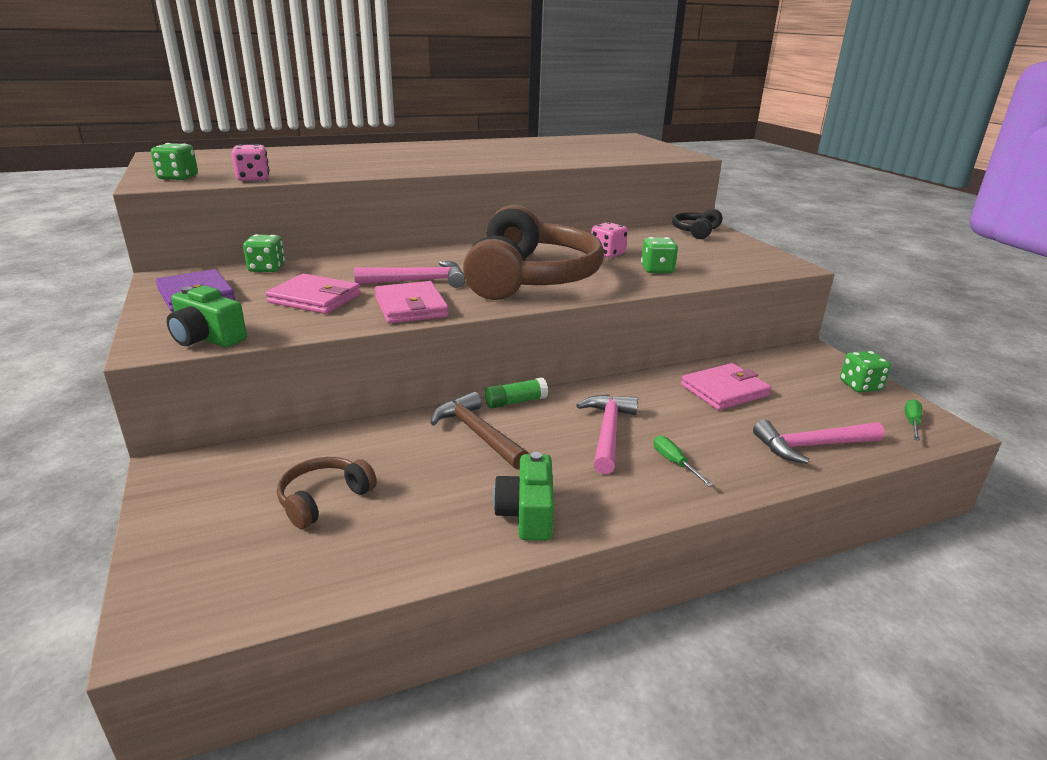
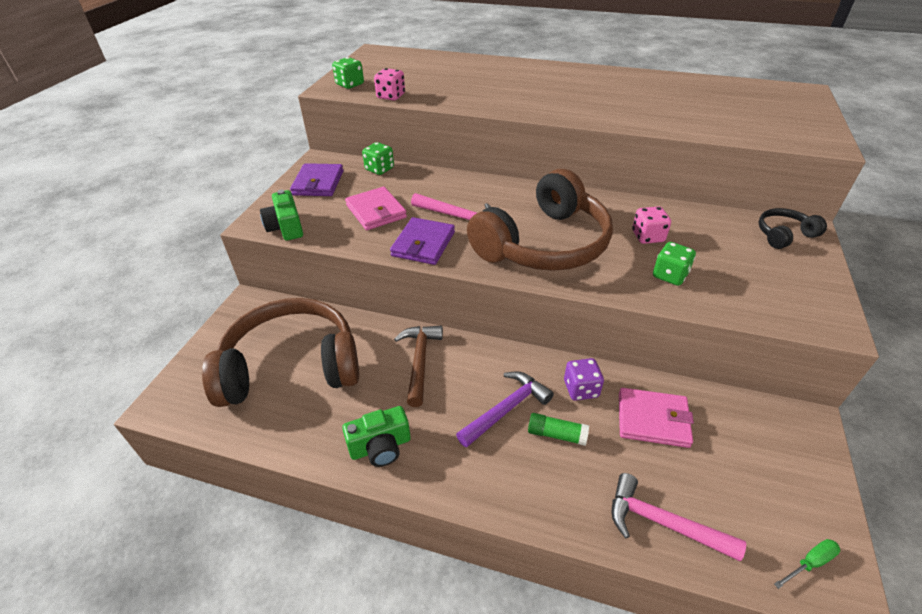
camera: 40 degrees right, 15 degrees up
brown headphones [277,457,377,529] -> brown headphones [202,298,359,407], size x2.30
pink wallet [375,281,449,323] -> purple wallet [390,217,455,265]
green glue stick [485,378,548,409] -> green glue stick moved to [528,413,589,446]
green camera [493,452,554,541] -> green camera turned 150 degrees counterclockwise [342,406,411,467]
pink hammer [576,395,638,474] -> purple hammer [456,371,554,448]
green screwdriver [654,436,713,487] -> none
green dice [840,351,891,392] -> none
none -> purple dice [564,358,604,401]

